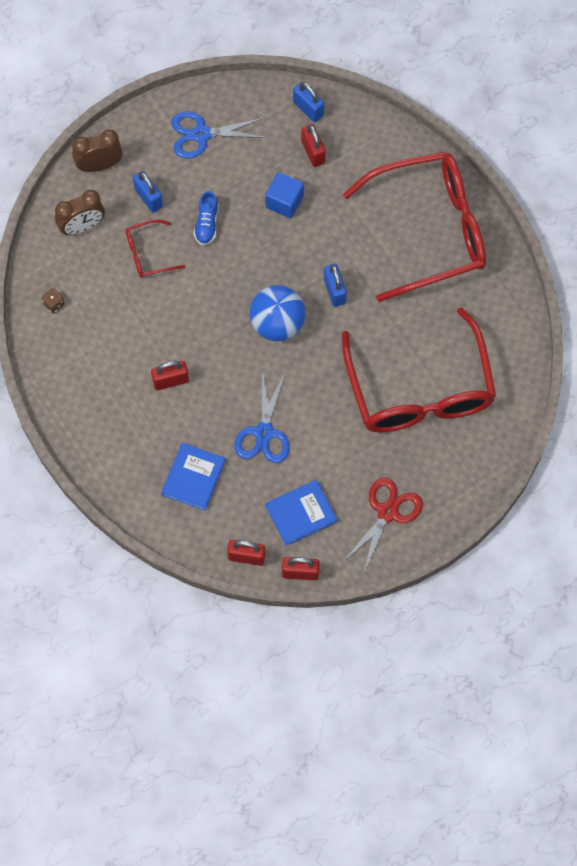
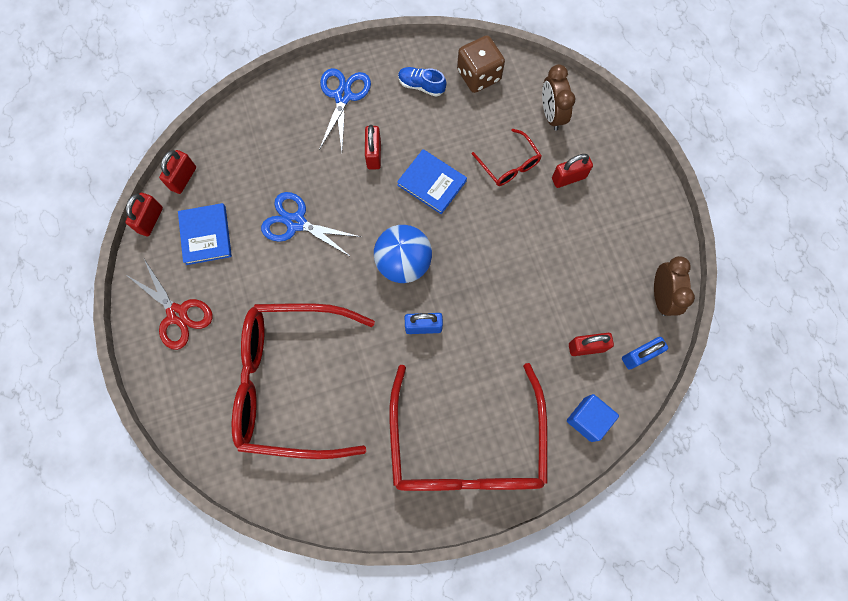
camera: 105 degrees right, 5 degrees up
brown dice [41,288,65,313] -> brown dice [457,35,505,93], size x2.21
brown clock [72,130,122,172] -> brown clock moved to [654,256,695,316]
red glasses [126,220,186,278] -> red glasses turned 150 degrees clockwise [472,129,541,186]
blue padlock [133,171,163,213] -> red padlock [552,154,593,188]
blue book [161,443,225,511] -> blue book moved to [397,149,467,214]
blue scissors [171,111,267,159] -> blue scissors moved to [319,68,371,151]
blue shoe [194,191,219,245] -> blue shoe moved to [398,67,446,97]
blue cube [265,172,304,218] -> blue cube moved to [567,394,619,442]

